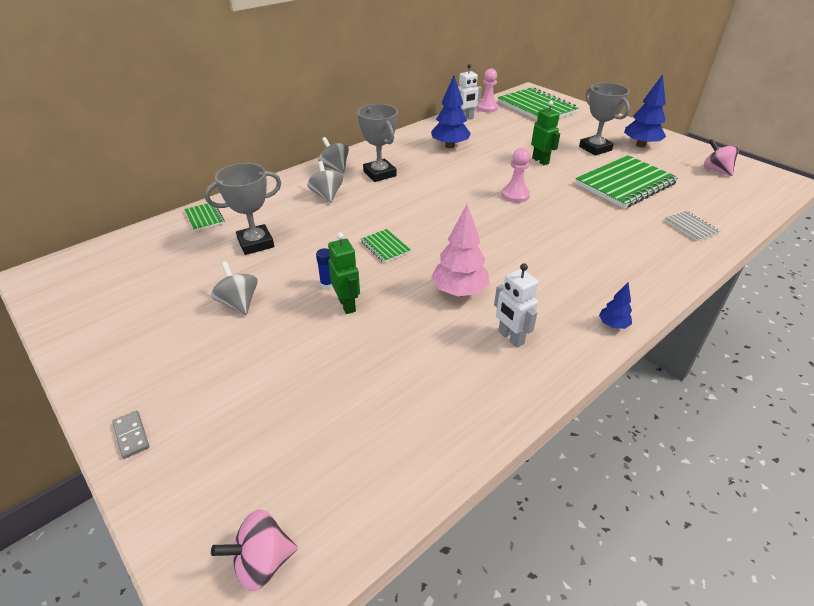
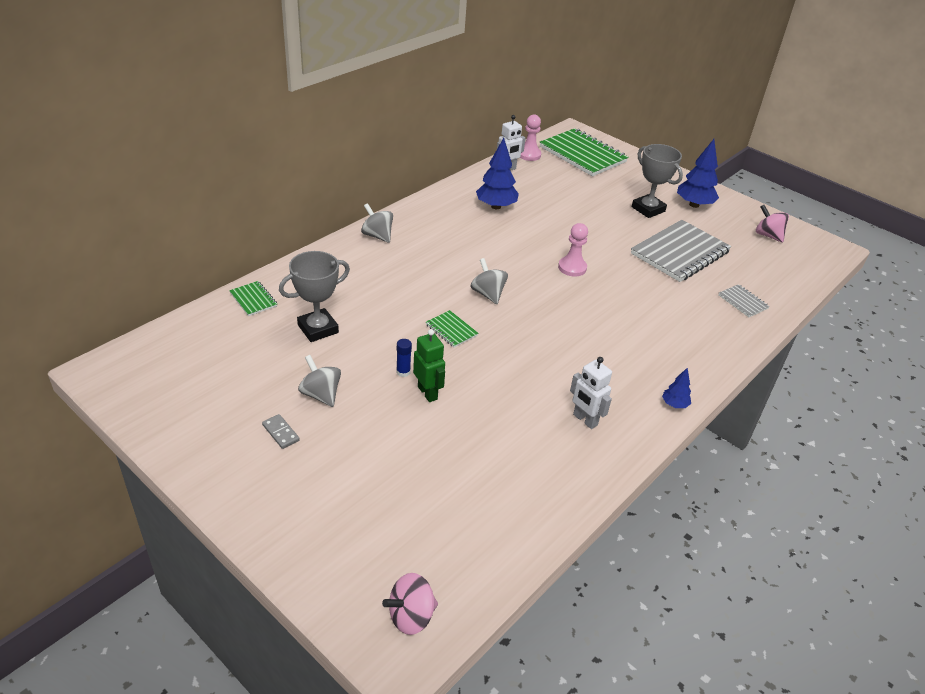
camera: 10 degrees left, 0 degrees up
grey domino [112,410,149,459] -> grey domino moved to [262,414,300,449]
grey spinning top [307,161,343,203] -> grey spinning top moved to [471,258,508,304]
grey trophy [357,104,398,182] -> none
pink tree [431,204,490,296] -> none
green robot [531,101,560,165] -> none
green notebook [575,155,678,208] -> grey notebook [631,220,731,282]

